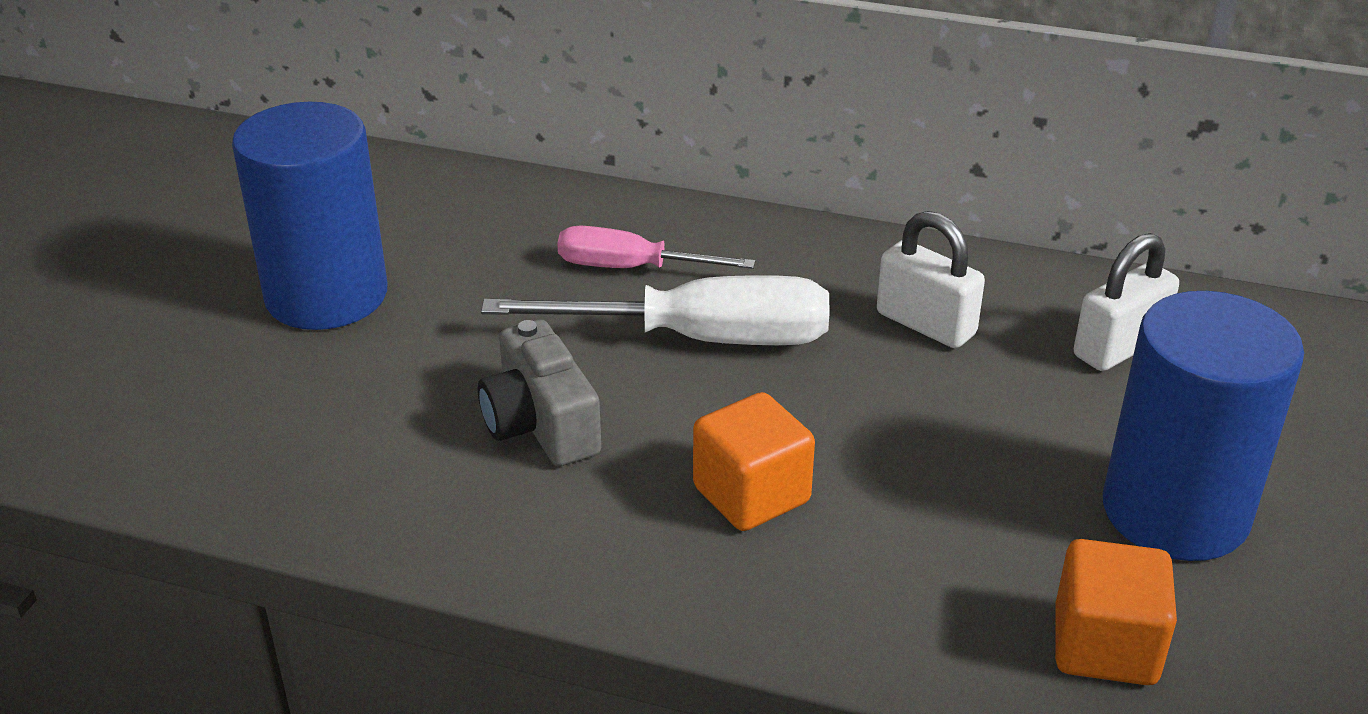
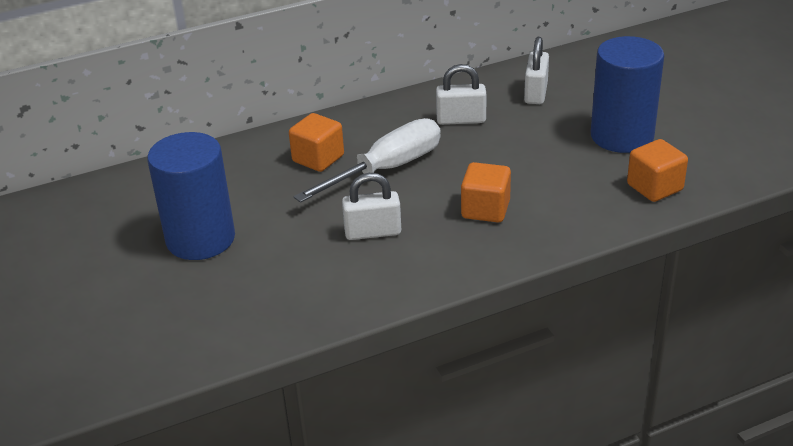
camera: 40 degrees left, 0 degrees up
grey camera [478,319,601,466] -> white padlock [342,173,401,240]
pink screwdriver [557,226,755,269] -> orange cube [289,113,344,172]

